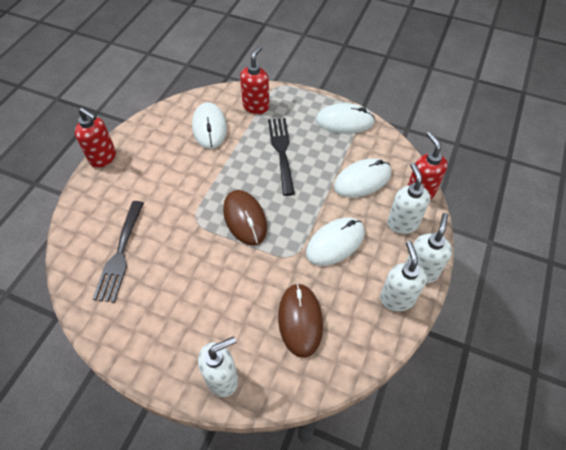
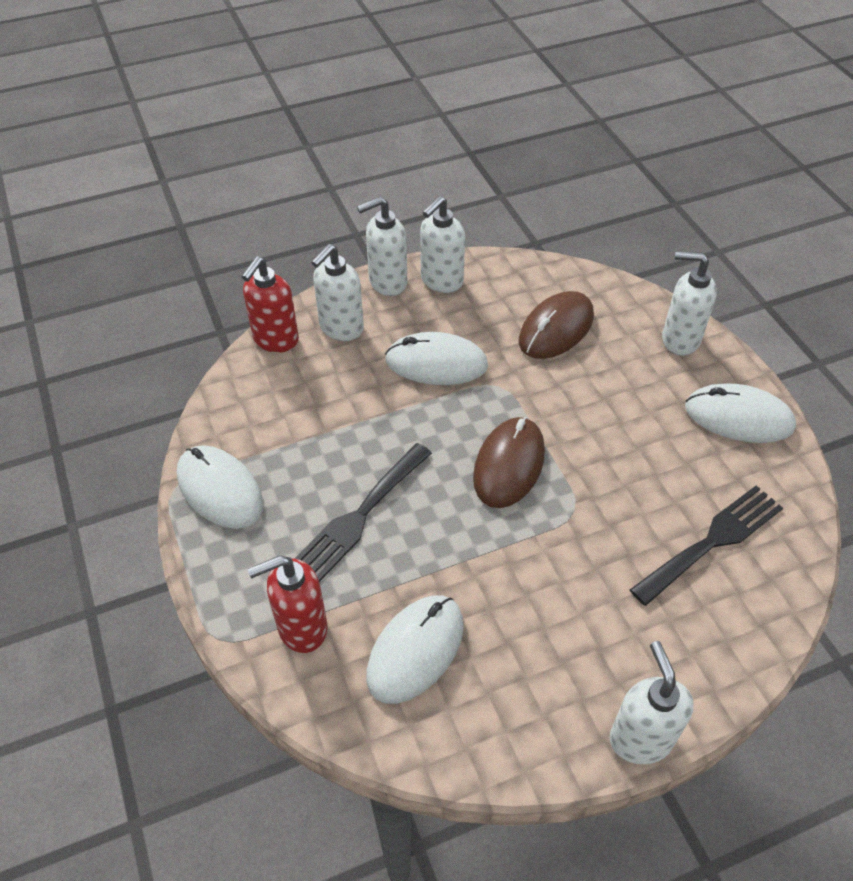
camera: 135 degrees left, 5 degrees down
red soap dispenser [75,108,116,168] -> white soap dispenser [610,641,694,764]
white mouse [334,158,391,198] -> white mouse moved to [685,383,796,443]

